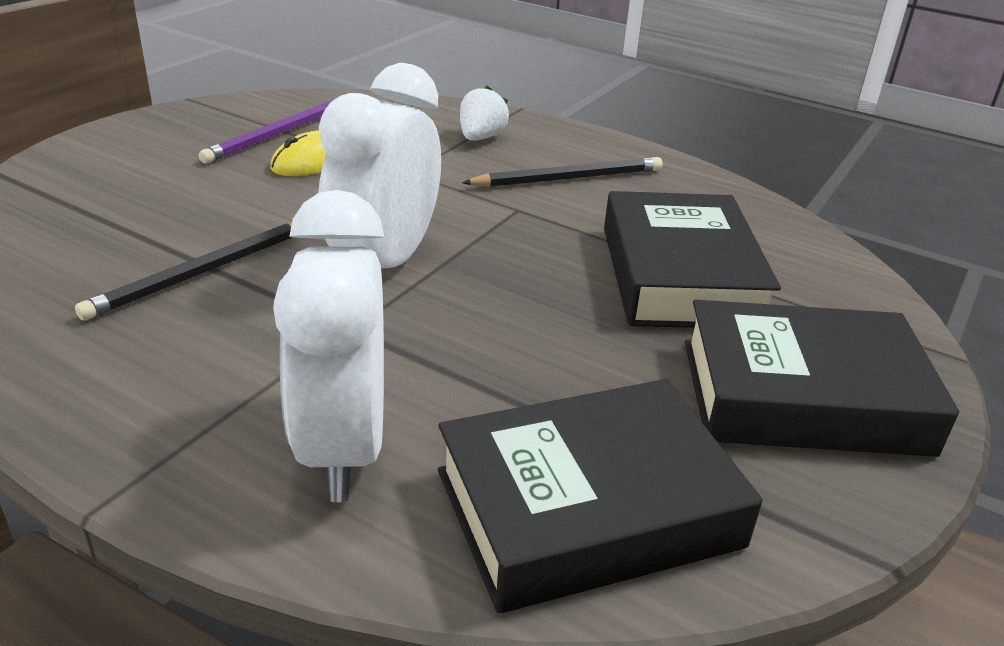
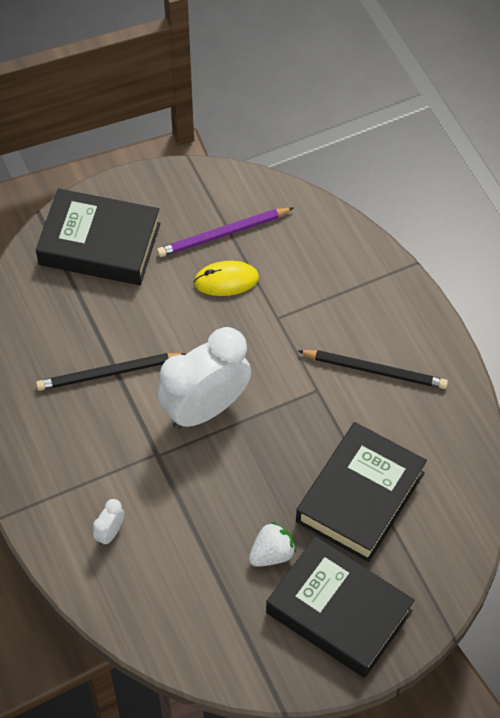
camera: 35 degrees right, 25 degrees up
white clock [273,190,384,502] -> white clock [93,499,124,546], size x0.41
black book [438,379,763,613] -> black book moved to [36,188,160,285]
white strawberry [460,86,509,140] -> white strawberry moved to [249,521,296,567]

